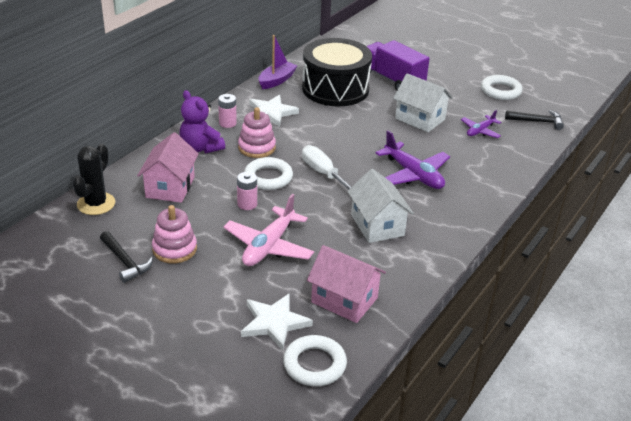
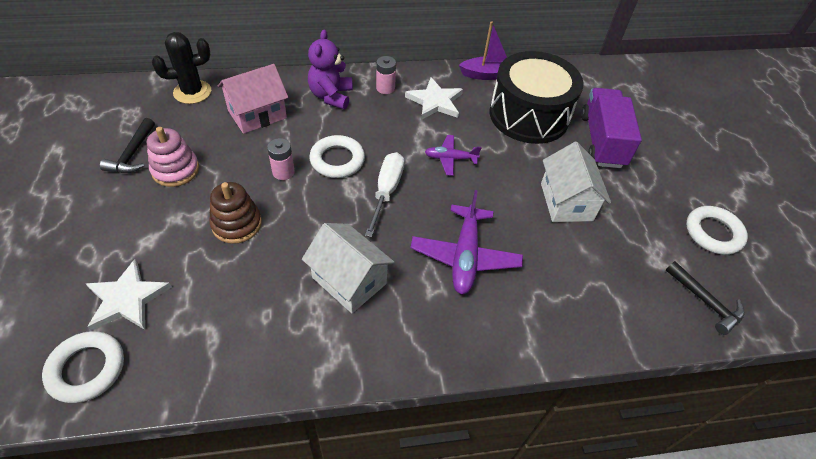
camera: 45 degrees right, 15 degrees up
pink plane [224,194,314,266] -> brown stacking toy [209,182,262,244]
pink stacking toy [238,107,276,158] -> none
pink house [307,245,386,323] -> none
white house [347,169,414,243] -> white house turned 75 degrees counterclockwise [302,223,395,313]
purple plane [461,110,501,138] -> purple plane moved to [425,135,482,176]

